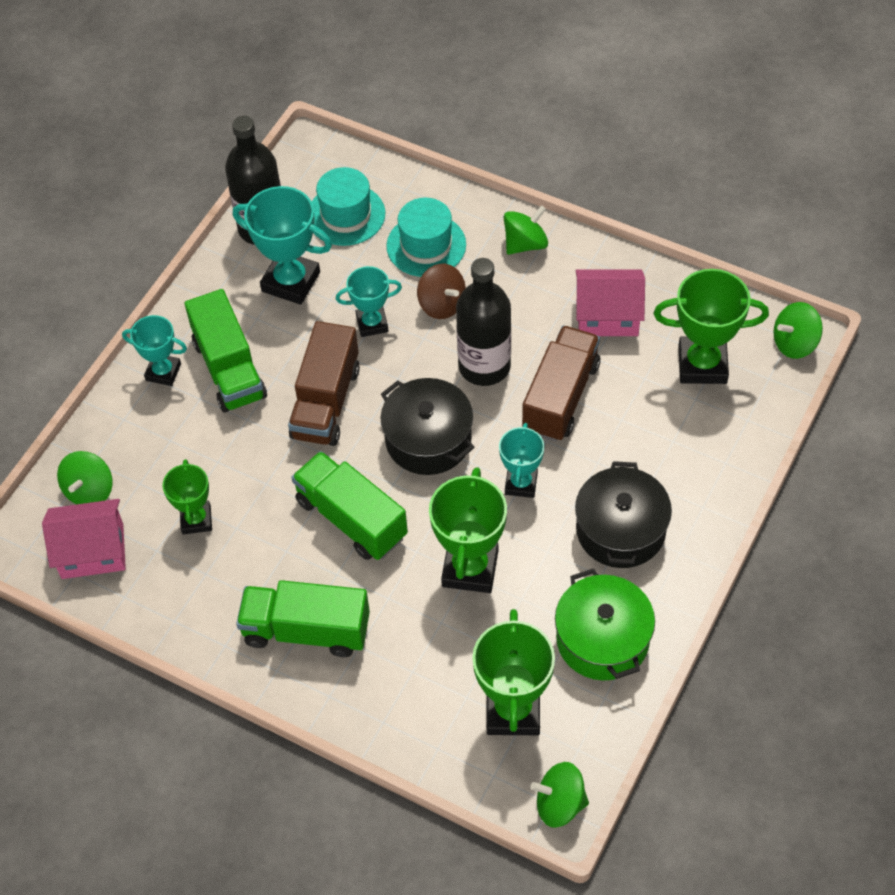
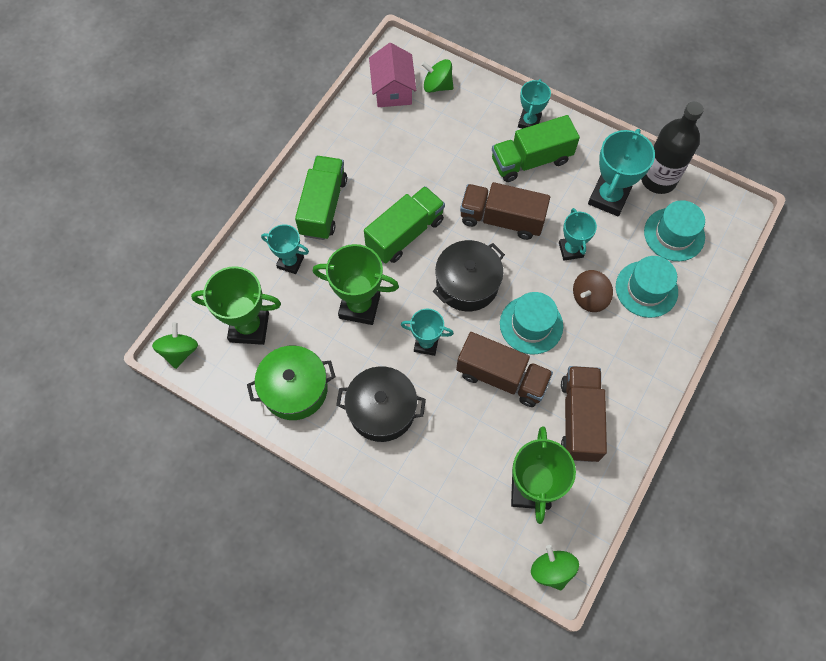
camera: 90 degrees right, 10 degrees up
green trophy [162,459,212,534] -> none
black bottle [456,258,511,386] -> turquoise hat [500,292,563,354]
green spinning top [504,205,548,255] -> none
pink house [576,269,645,336] -> brown truck [561,366,607,462]
none -> turquoise trophy [261,224,309,274]

